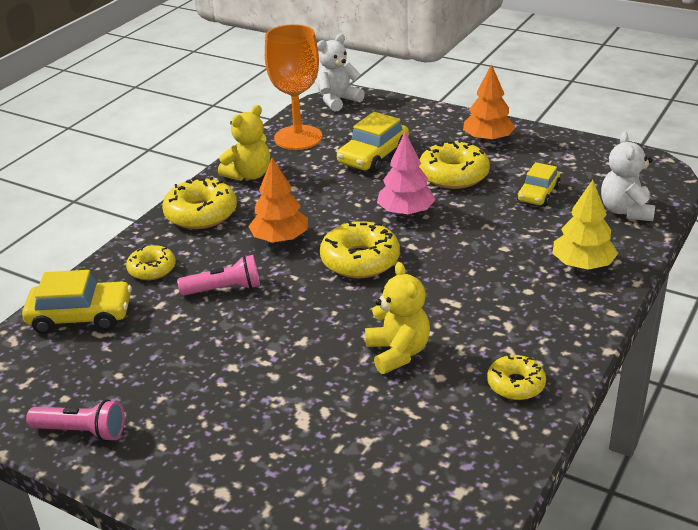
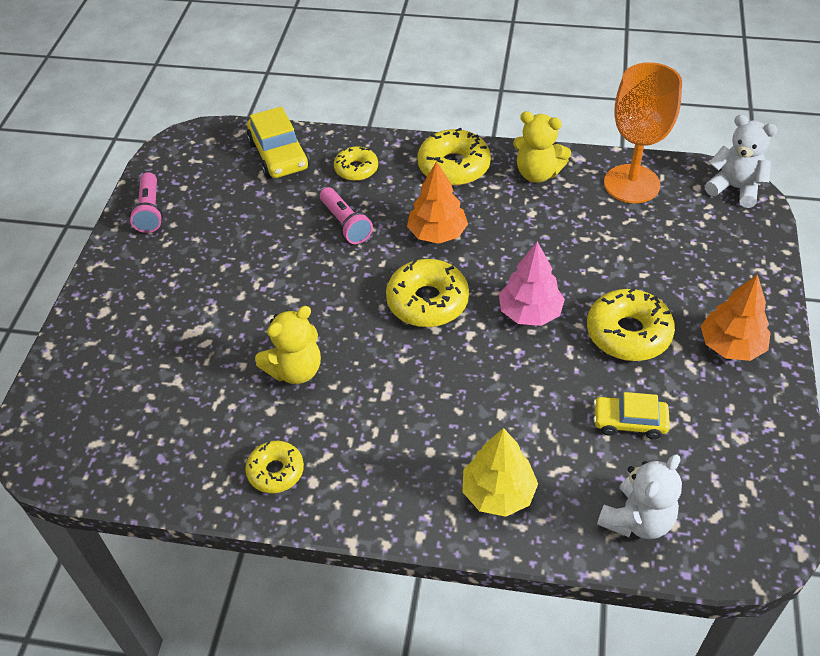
camera: 70 degrees right, 15 degrees up
yellow car [337,112,409,173] -> none
white teddy bear [601,132,655,221] -> white teddy bear turned 150 degrees clockwise [597,454,682,539]

